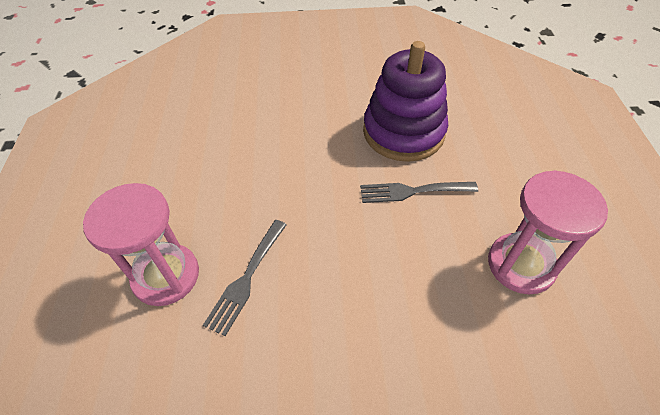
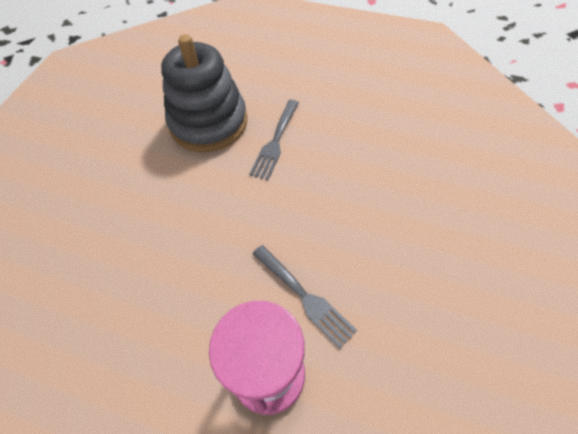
camera: 65 degrees left, 5 degrees up
purple stacking toy [363,41,448,162] -> grey stacking toy [161,34,247,152]
pink hourglass [488,170,608,294] -> none

